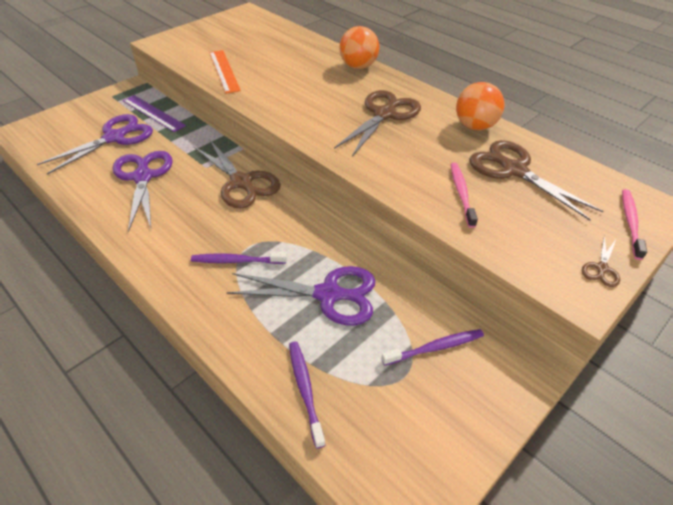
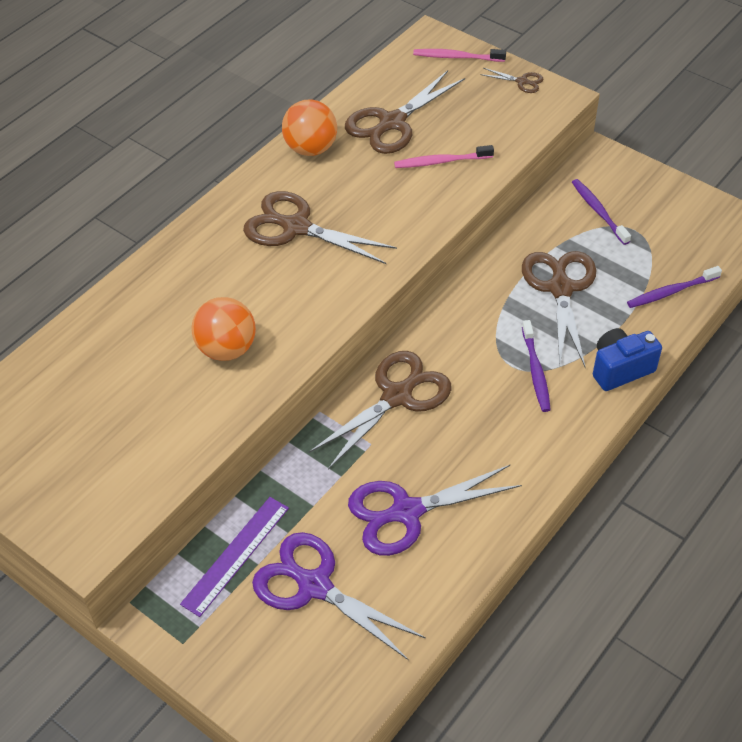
camera: 95 degrees left, 5 degrees up
orange ruler [209,50,241,94] -> none
purple scissors [227,266,375,326] -> brown scissors [522,251,596,368]
orange ball [339,26,379,69] -> orange ball moved to [191,297,256,361]
none -> blue camera [593,328,662,391]

